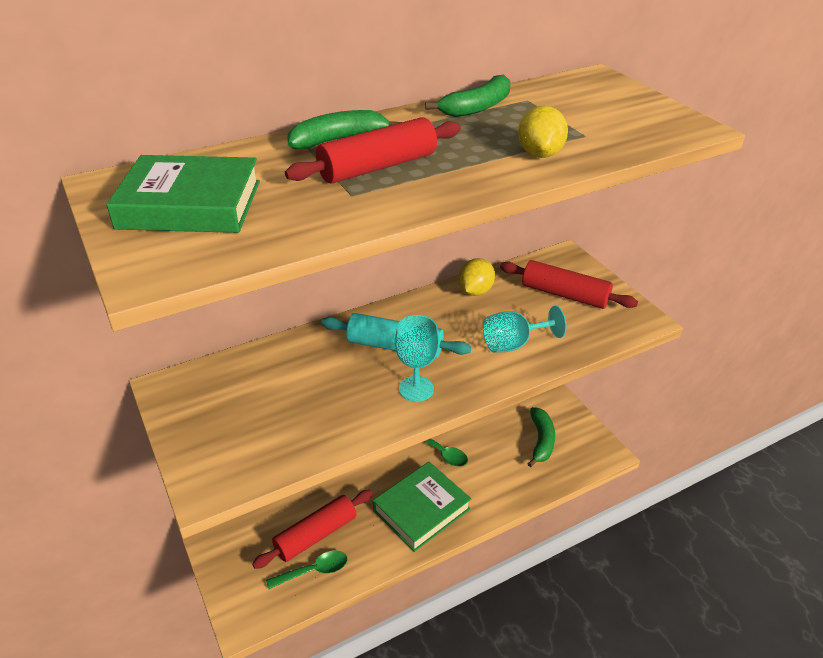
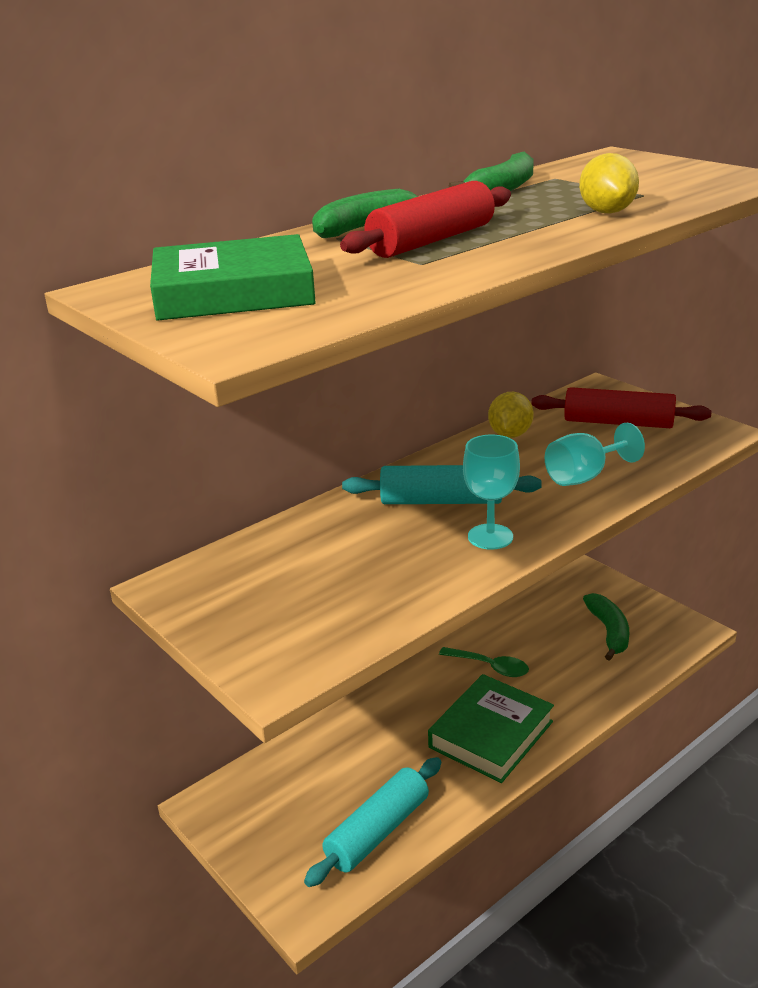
camera: 10 degrees left, 10 degrees down
red rolling pin [252,490,373,569] -> none
green spoon [266,551,348,590] -> turquoise rolling pin [304,757,441,887]

